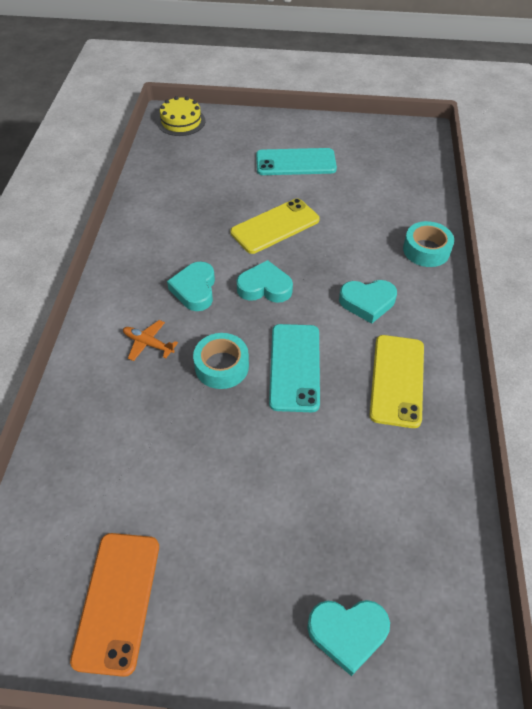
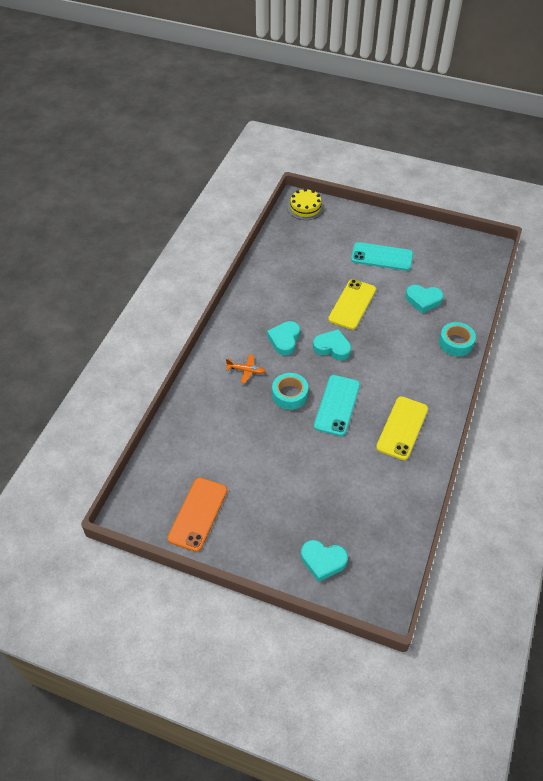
camera: 15 degrees right, 0 degrees up
orange plane [123,320,178,361] -> orange plane turned 150 degrees clockwise [226,354,266,383]
yellow phone [230,198,320,254] -> yellow phone turned 45 degrees counterclockwise [328,279,376,330]
turquoise heart [339,280,397,324] -> turquoise heart moved to [405,285,444,313]

